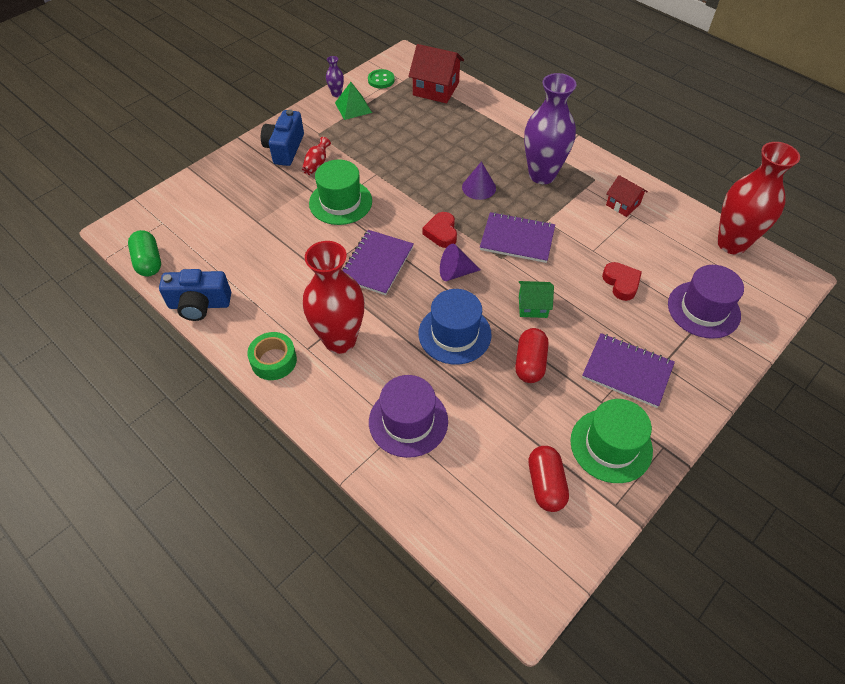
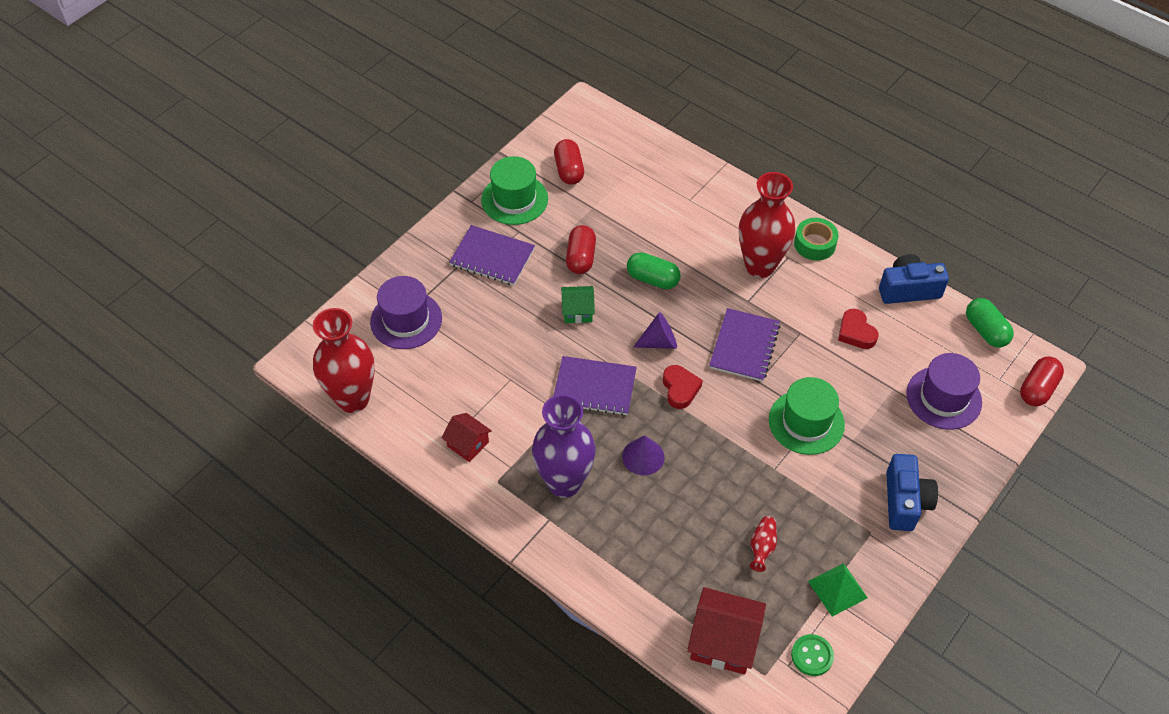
camera: 175 degrees right, 0 degrees up
red vase [302,137,331,175] -> red vase moved to [750,516,777,572]
purple vase [326,56,344,97] -> none
purple hat [369,375,448,458] -> purple hat moved to [906,353,982,430]
blue hat [419,289,492,365] -> green capsule [627,252,681,289]
red heart [602,262,642,301] -> red heart moved to [838,309,878,349]
none -> red capsule [1020,357,1064,406]

